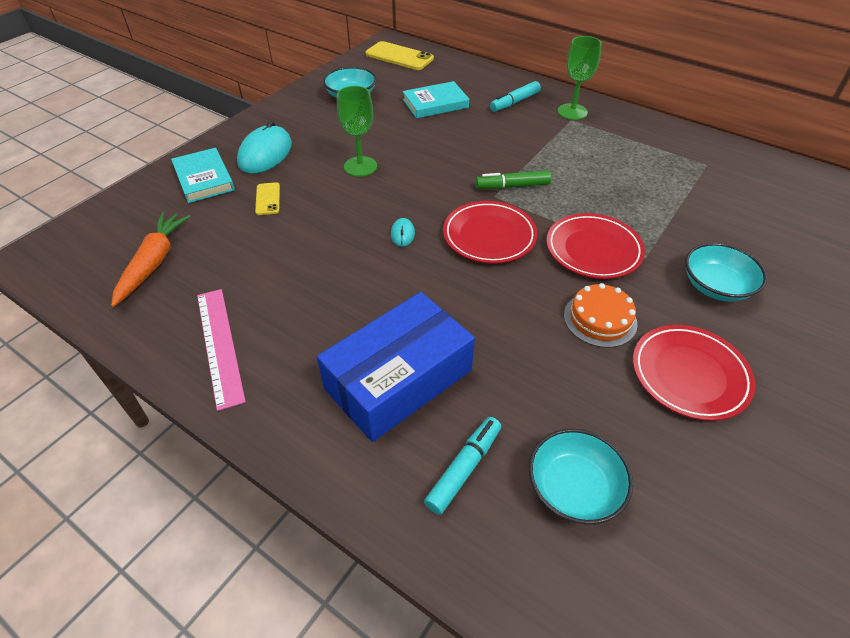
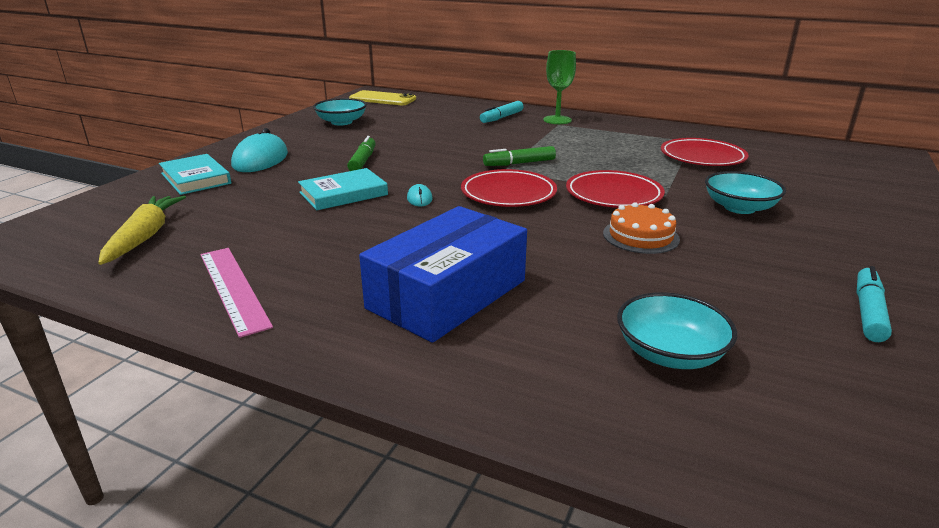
camera: 10 degrees left, 20 degrees down
orange carrot [111,212,190,307] -> yellow carrot [98,196,186,265]
yellow phone [255,182,280,215] -> none
green goblet [337,86,377,177] -> green marker [347,136,376,171]
turquoise book [403,81,469,118] -> turquoise book moved to [298,168,388,210]
turquoise marker [424,417,501,515] -> turquoise marker moved to [857,266,892,342]
red plate [633,325,755,421] -> red plate moved to [661,138,748,166]

